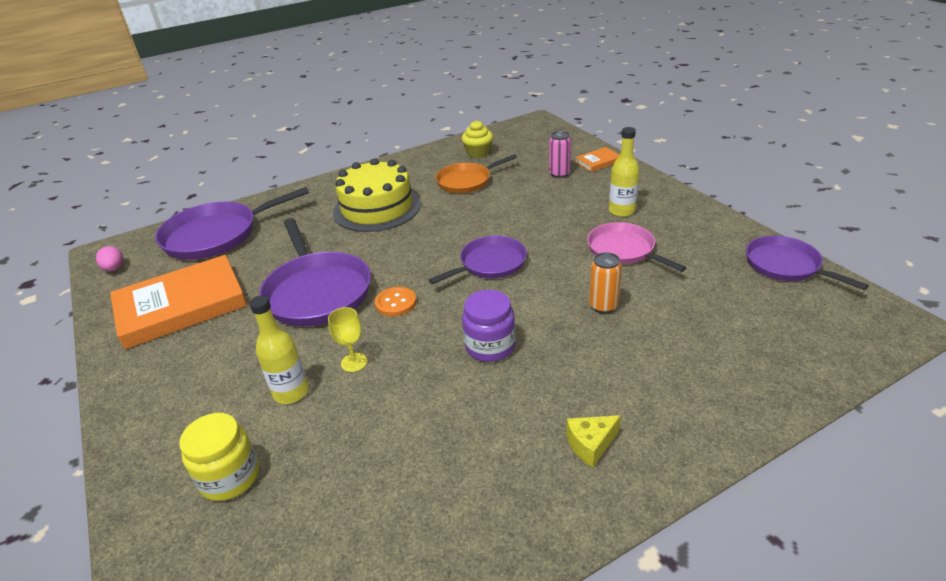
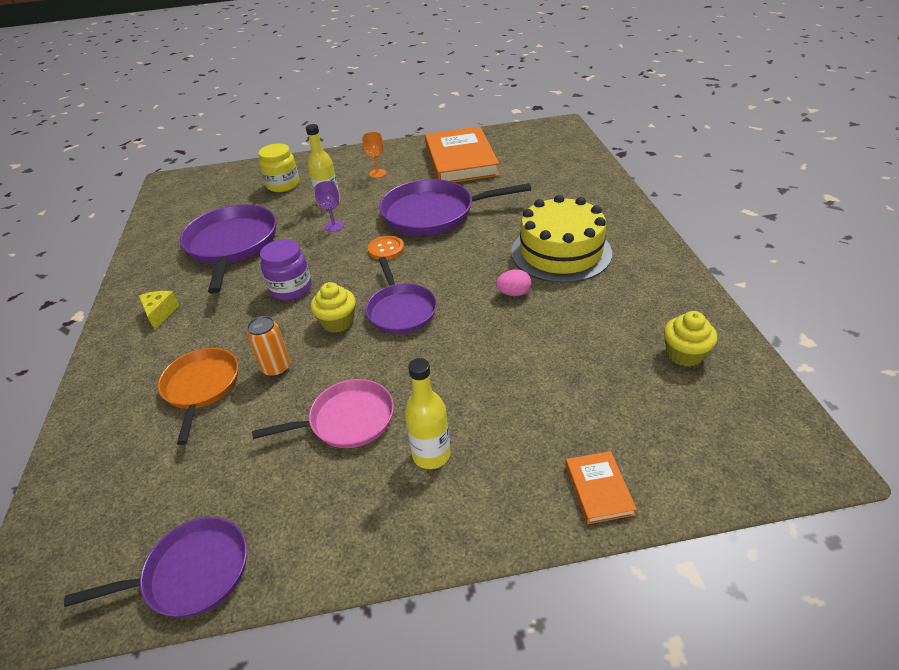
camera: 110 degrees right, 5 degrees up
pink egg [96,246,123,271] -> pink egg moved to [496,269,531,296]
purple pan [155,187,309,260] -> purple pan moved to [180,204,277,294]
yellow goblet [328,307,367,372] -> purple goblet [314,181,344,232]
orange pan [436,154,517,193] -> orange pan moved to [158,348,238,445]
pink can [549,131,571,178] -> none
none -> yellow cupcake [311,282,356,333]
none -> orange goblet [362,132,386,178]

